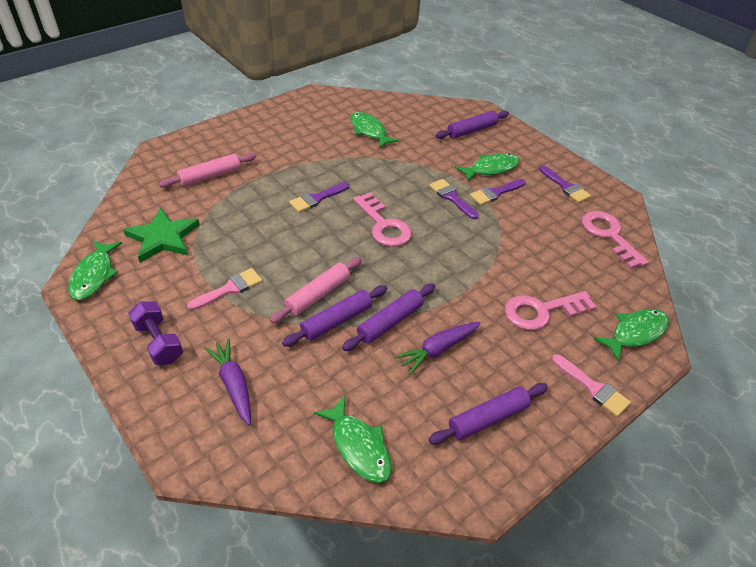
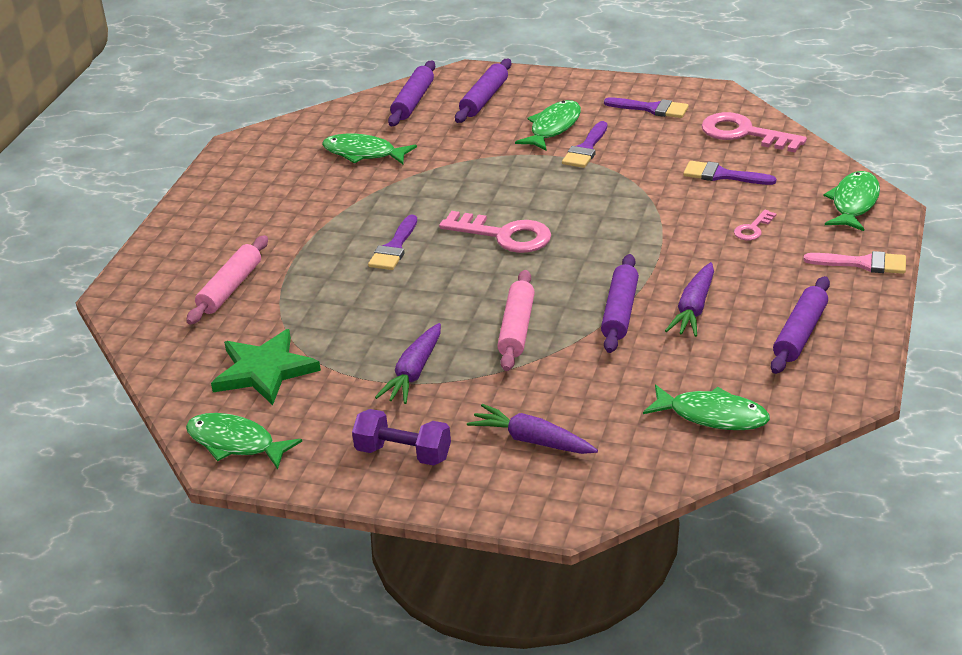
camera: 30 degrees left, 10 degrees down
green fish [68,240,122,300] -> green fish turned 150 degrees clockwise [186,413,302,469]
pink brush [187,268,262,310] -> purple carrot [375,323,441,404]
purple rolling pin [282,285,387,347] -> purple rolling pin moved to [388,61,435,126]
purple brush [429,179,478,219] -> purple brush moved to [683,161,776,185]
pink key [505,291,596,330] -> pink key [734,210,777,241], size x0.49

